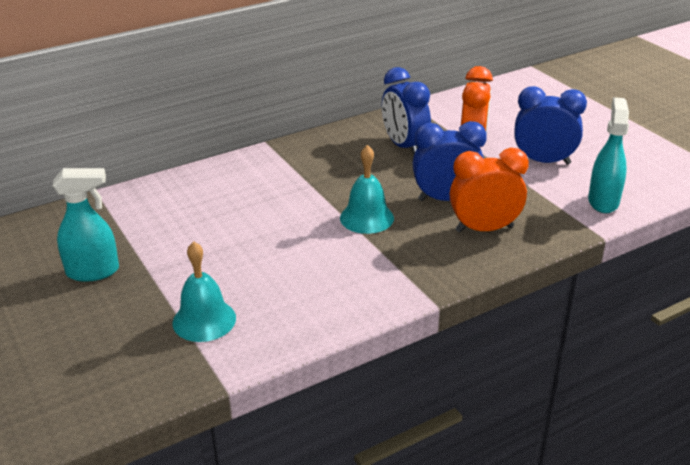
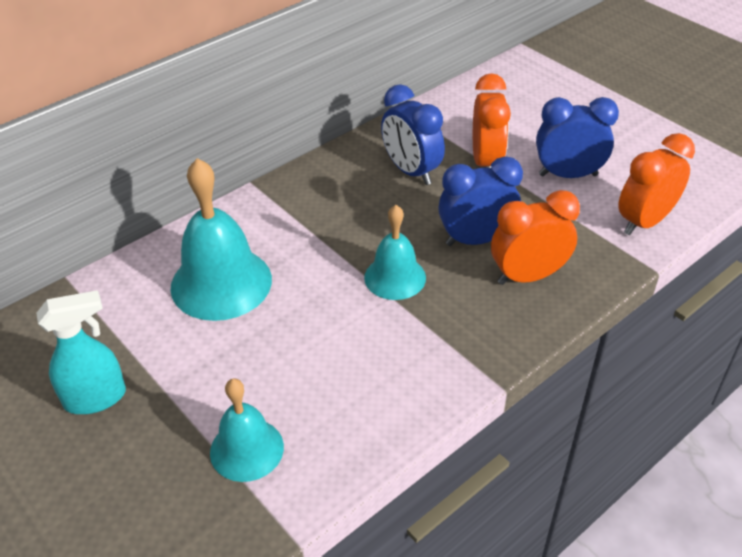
camera: 10 degrees left, 10 degrees up
turquoise spray bottle [588,97,629,213] -> orange clock [618,133,695,235]
none -> turquoise bell [170,158,272,321]

